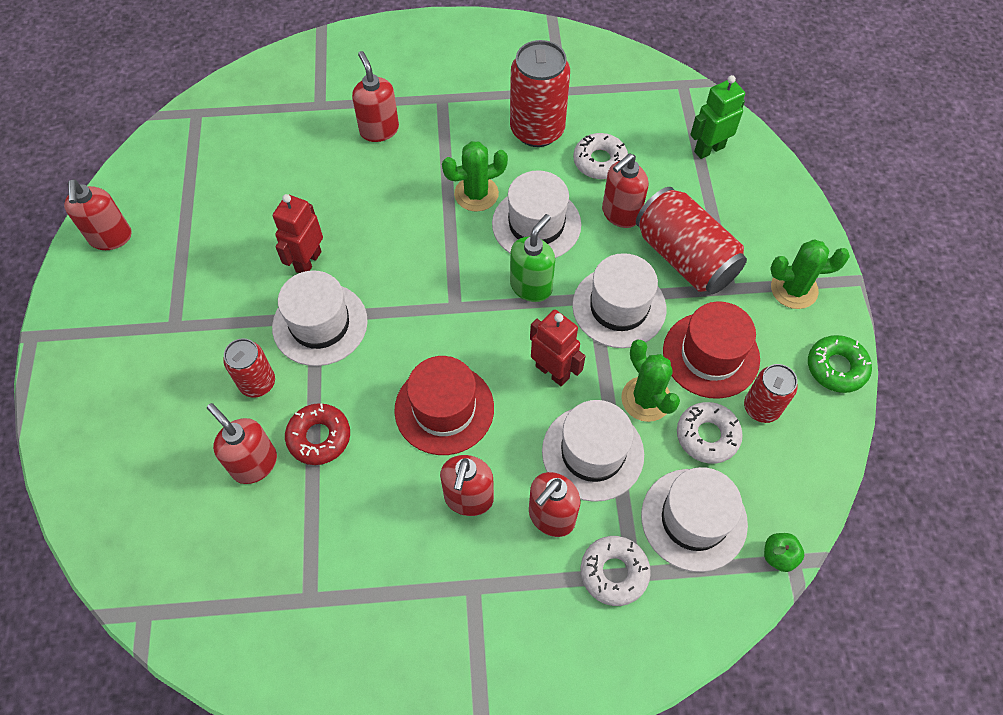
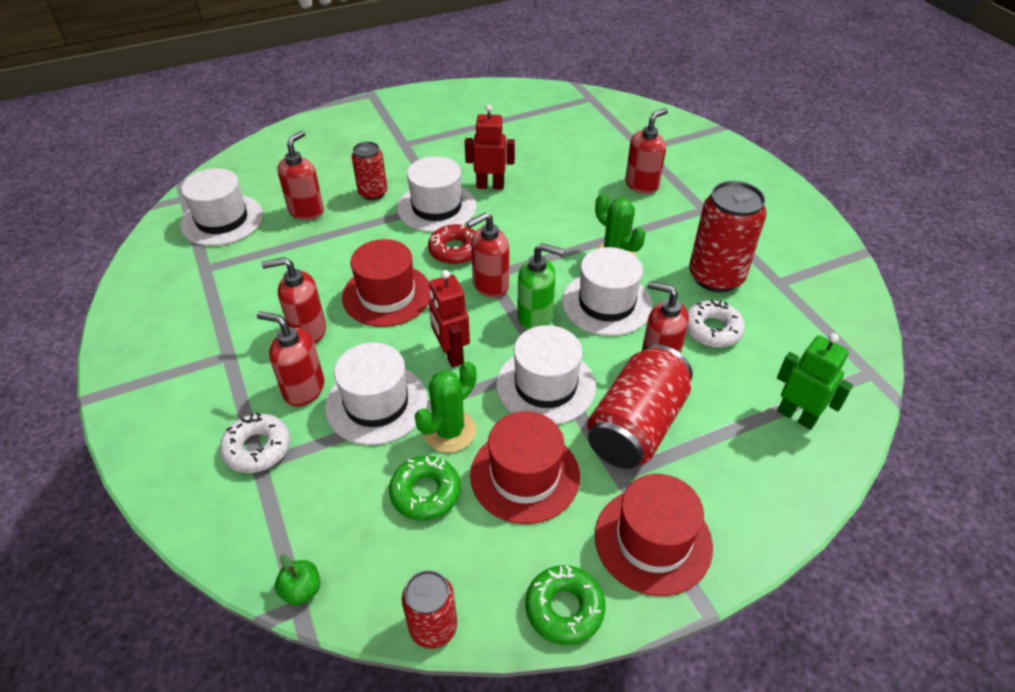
camera: 70 degrees right, 15 degrees down
red soap dispenser [64,179,132,250] -> red soap dispenser moved to [466,212,509,298]
red donut [285,403,350,465] -> red donut moved to [428,223,475,265]
red robot [530,310,586,386] -> red robot turned 135 degrees clockwise [429,270,470,367]
white hat [641,467,748,572] -> white hat moved to [180,168,263,246]
white donut [677,402,743,464] -> green donut [389,456,461,521]
red can [744,364,798,423] -> red can moved to [402,570,457,649]
green cactus [770,240,850,309] -> red hat [595,474,713,596]

